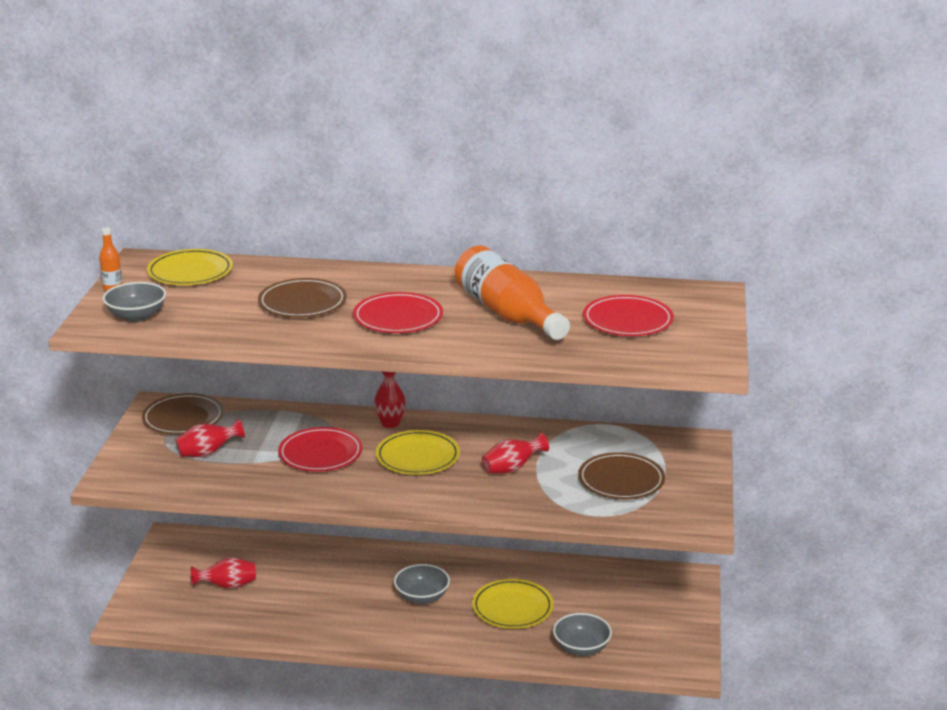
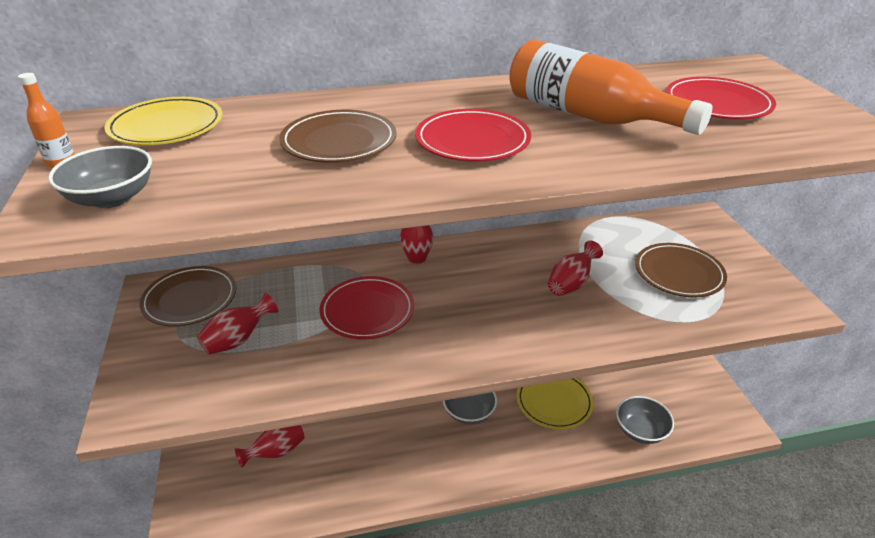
camera: 20 degrees left, 10 degrees up
yellow plate [376,430,460,475] -> none

